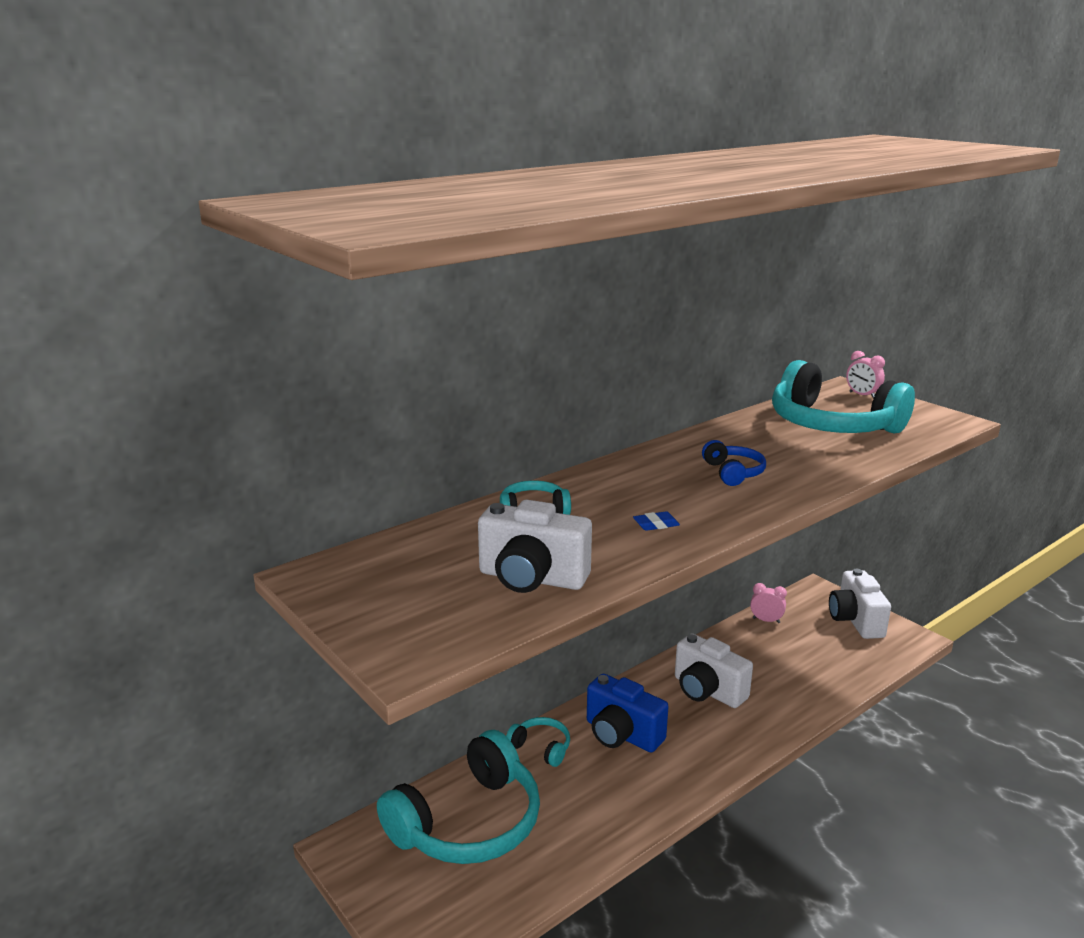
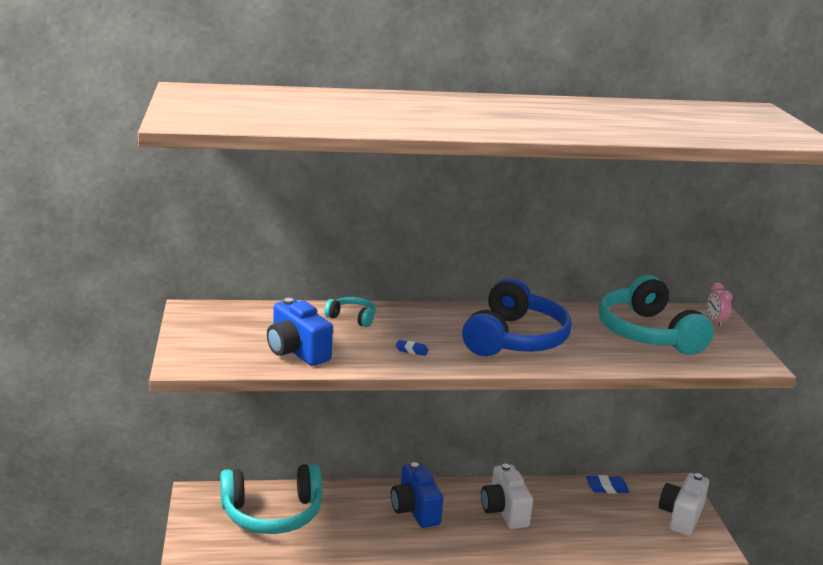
camera: 30 degrees right, 0 degrees up
white camera [478,500,592,593] -> blue camera [267,298,333,366]
turquoise headphones [506,717,570,767] -> none
blue headphones [702,440,766,486] -> blue headphones [462,278,572,356], size x2.24
pink clock [750,583,787,623] -> blue eraser [586,475,629,494]

